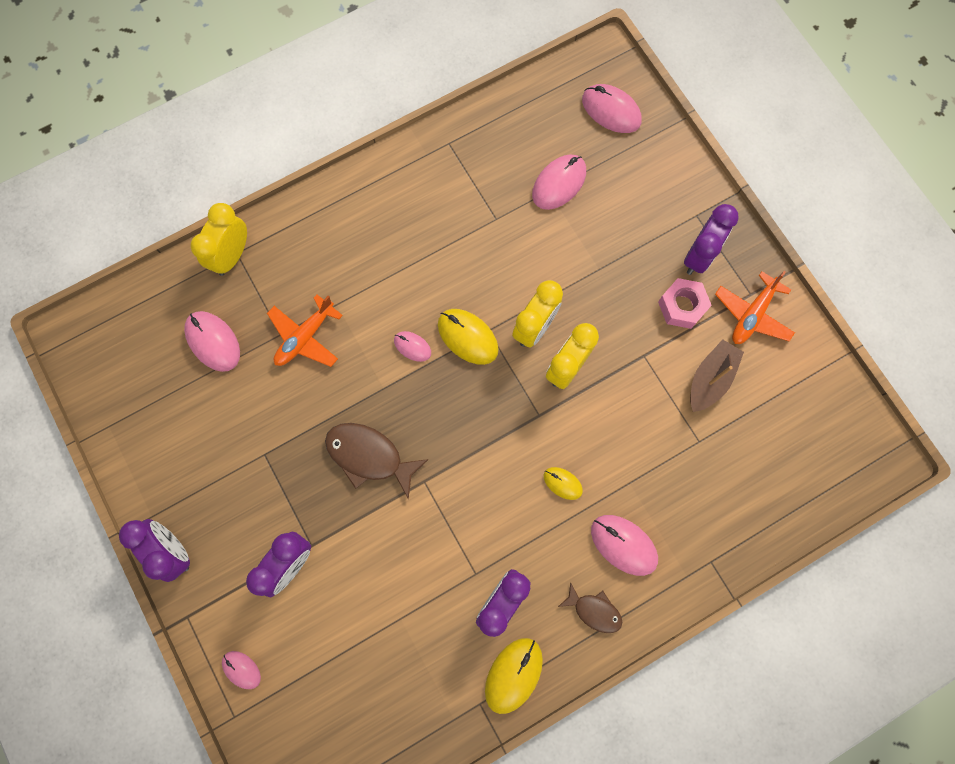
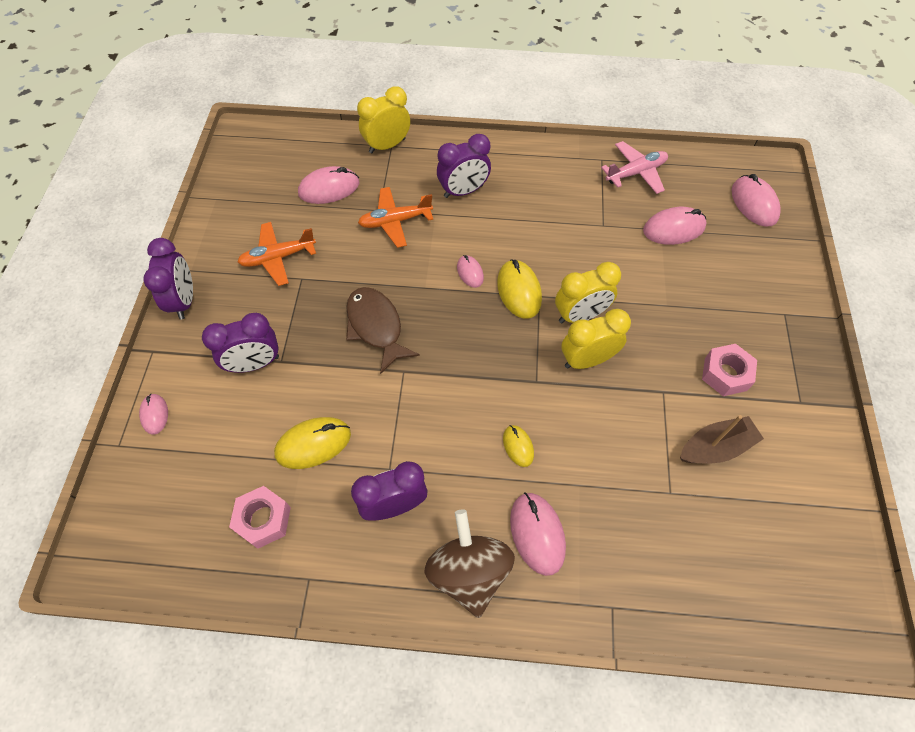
camera: 35 degrees right, 15 degrees down
pink mouse [184,311,240,372] -> pink mouse turned 75 degrees clockwise [298,166,360,204]
yellow mouse [485,638,543,714] -> yellow mouse moved to [274,417,351,469]
brown fish [558,582,622,633] -> brown spinning top [424,509,515,618]
purple clock [684,204,738,275] -> purple clock moved to [437,134,491,198]
orange plane [715,271,795,344] -> orange plane moved to [238,222,316,286]
none -> pink nut [229,486,291,549]
none -> pink plane [601,141,668,194]

